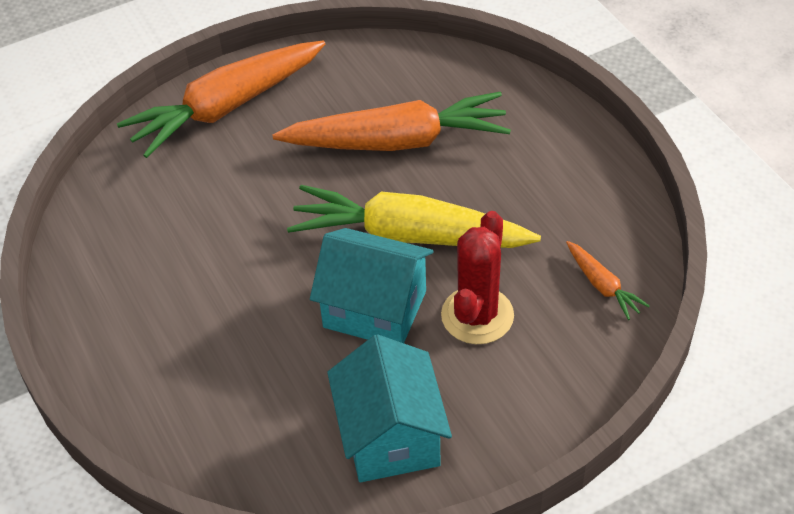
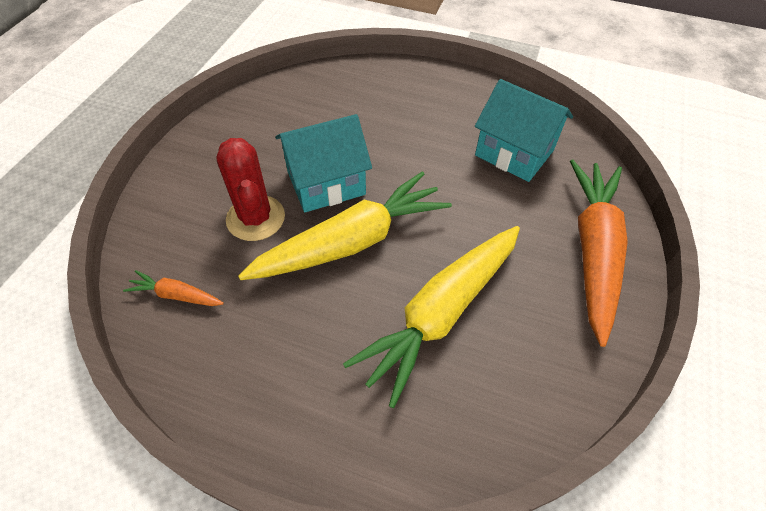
camera: 135 degrees right, 5 degrees up
orange carrot [272,92,511,151] -> yellow carrot [343,226,520,408]
turquoise house [327,334,452,482] -> turquoise house moved to [475,79,573,182]

